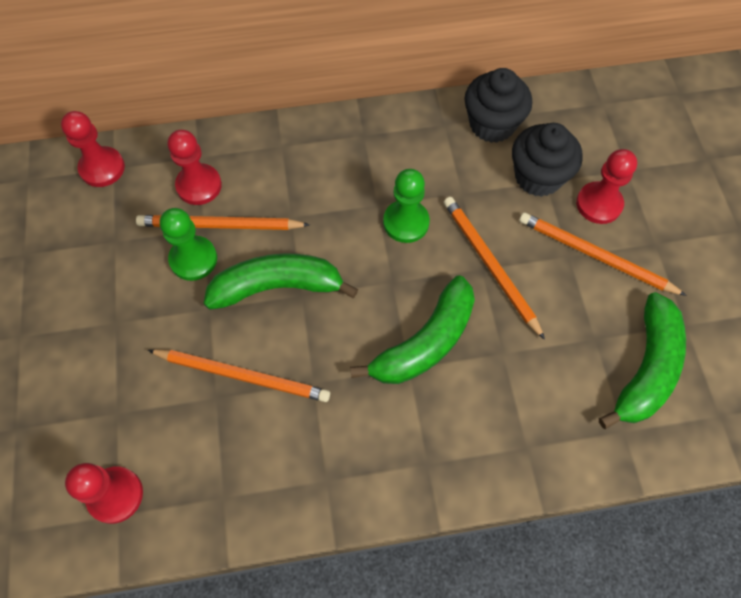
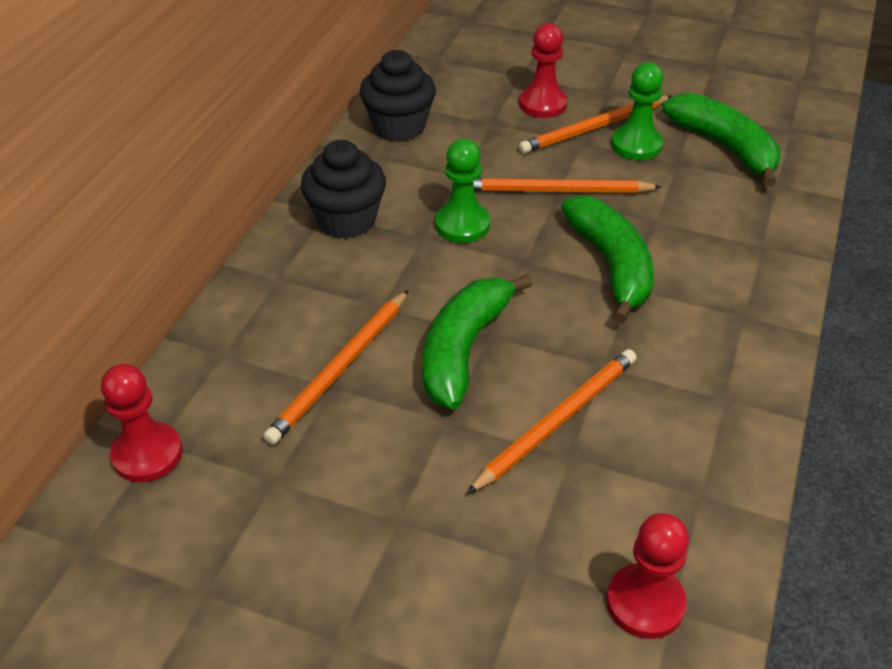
camera: 60 degrees left, 20 degrees down
green pawn [160,208,217,281] -> green pawn moved to [611,62,663,160]
red pawn [168,130,222,205] -> none
black cupcake [512,123,583,197] -> black cupcake moved to [301,140,386,239]

